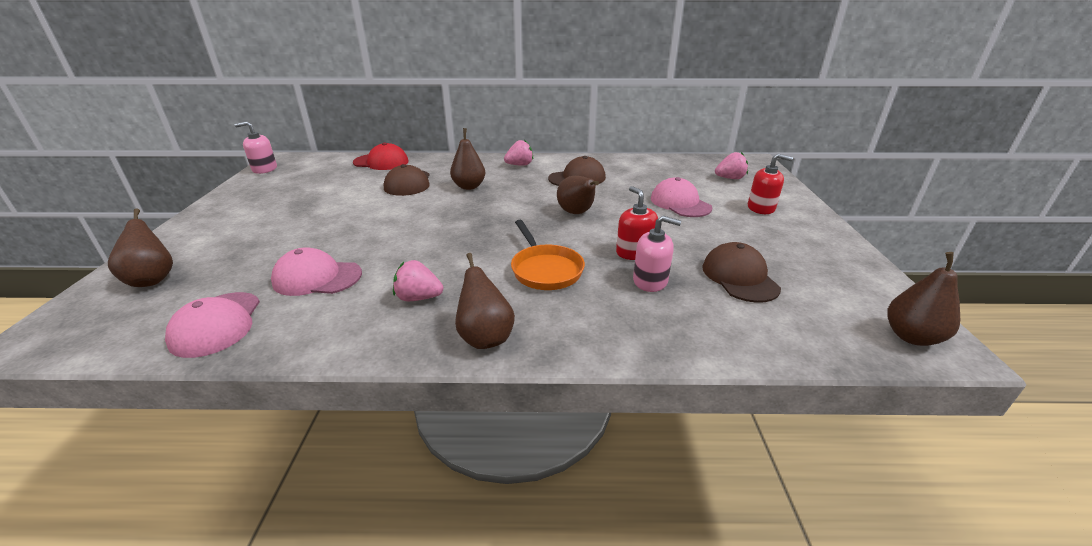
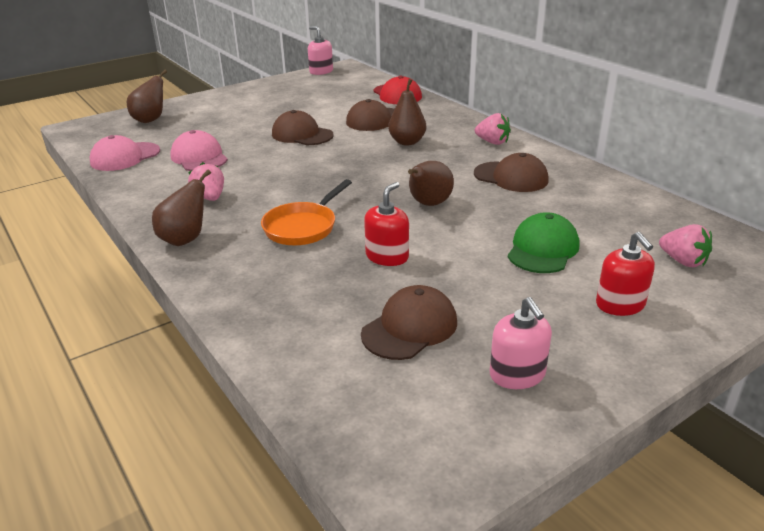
camera: 55 degrees right, 0 degrees up
pink soap dispenser [633,216,682,292] -> pink soap dispenser moved to [490,297,552,389]
pink cap [651,177,712,217] -> green cap [508,212,579,273]
brown pear [887,252,960,346] -> none
none -> brown cap [272,110,334,145]

